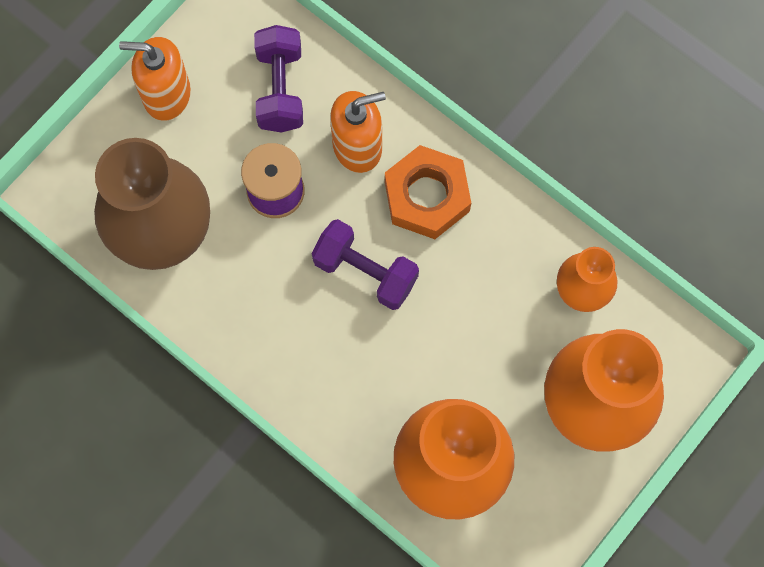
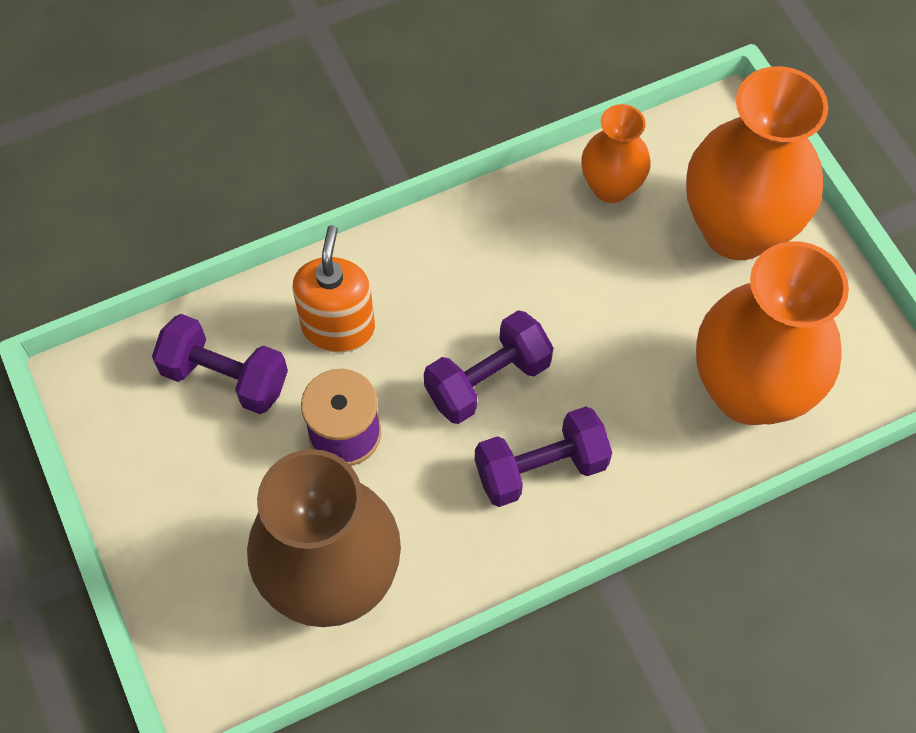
camera: 65 degrees left, 10 degrees down
orange soap dispenser [119,37,191,121] -> none
orange nut [385,145,471,239] -> none
none -> purple dumbbell [475,406,612,507]

